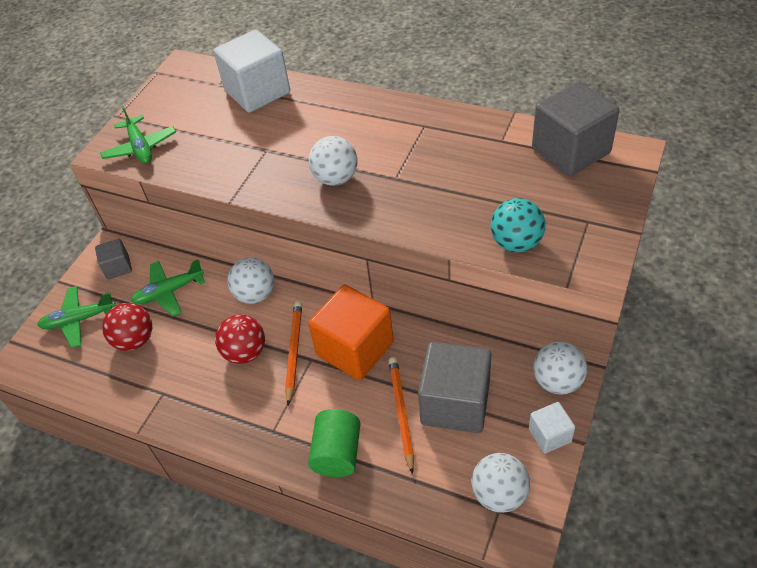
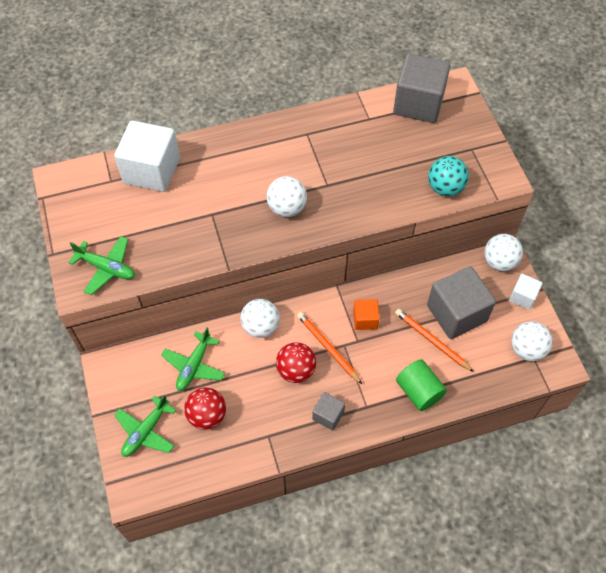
camera: 45 degrees left, 10 degrees up
grey cube [95,239,132,280] -> grey cube moved to [312,392,345,431]
orange cube [308,285,394,380] -> orange cube [353,299,380,330], size x0.50

